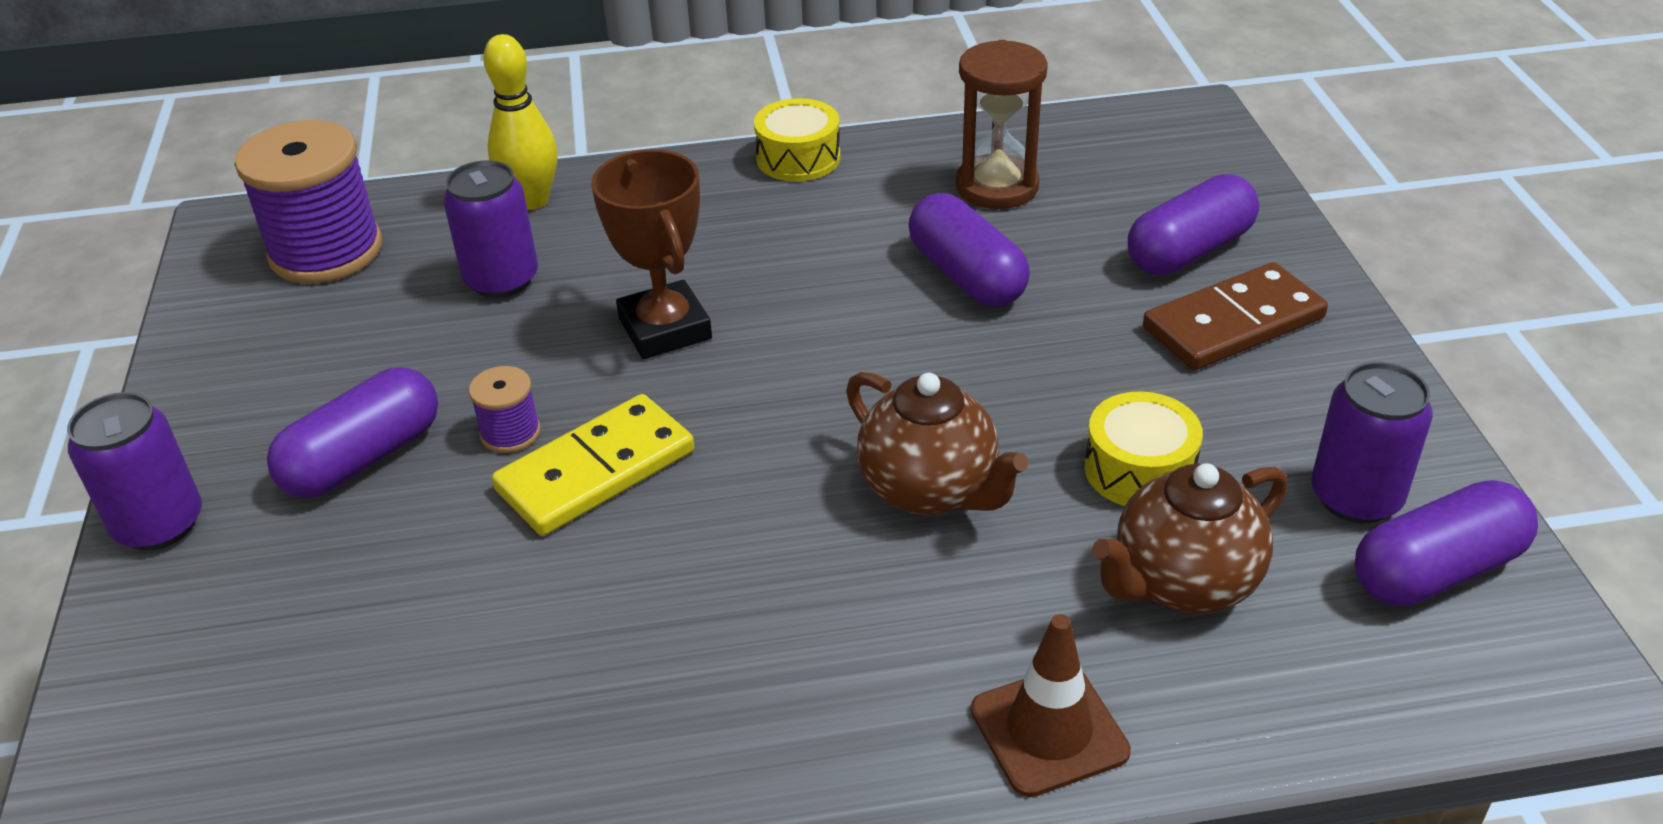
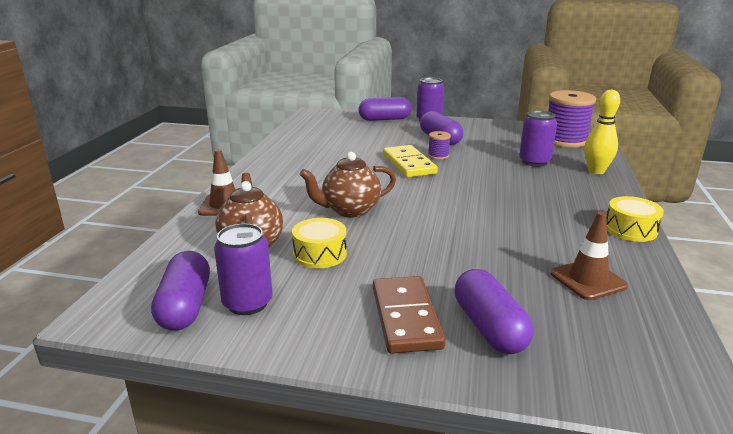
camera: 110 degrees right, 15 degrees down
brown trophy [591,149,712,359] -> none
purple capsule [908,193,1030,307] -> purple capsule moved to [359,97,412,121]
brown hourglass [956,40,1048,209] -> brown traffic cone [550,212,628,300]

